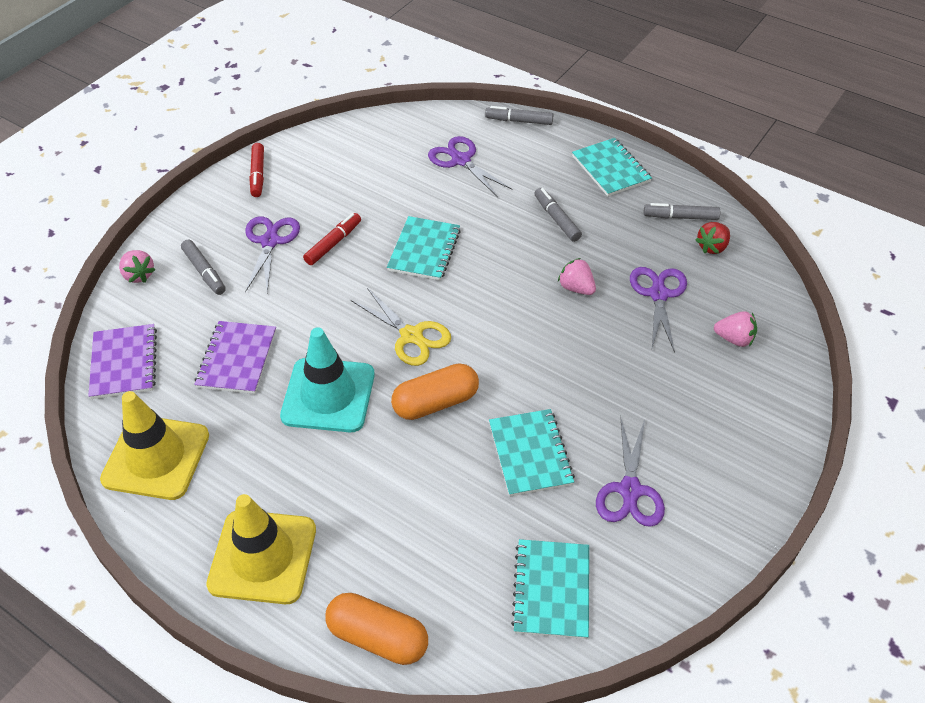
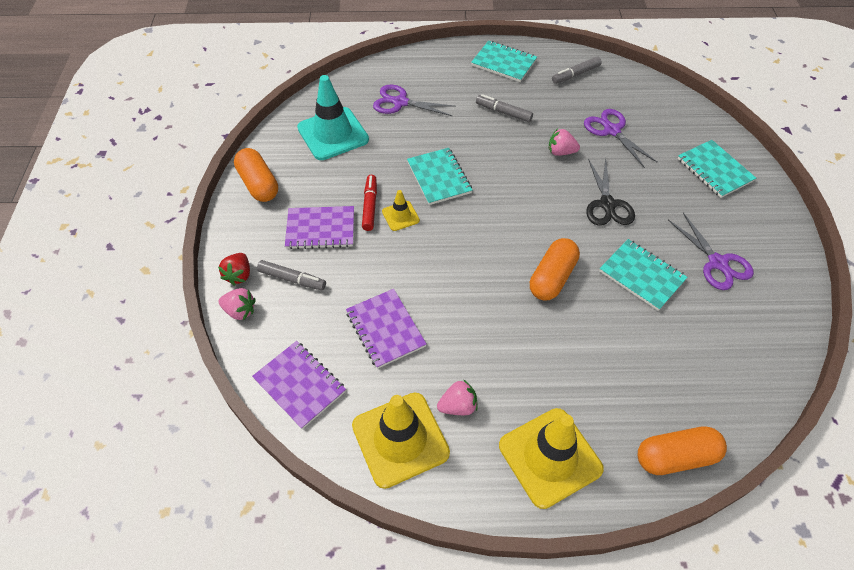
camera: 35 degrees left, 5 degrees up
purple scissors [245,216,300,293] -> purple notebook [285,206,354,249]
red marker [249,143,264,197] -> orange capsule [234,148,278,202]
turquoise traffic cone [280,327,375,432] -> turquoise traffic cone moved to [297,75,369,160]
yellow scissors [351,288,451,366] -> none
grey marker [485,106,553,125] -> none
turquoise notebook [511,539,589,639] -> turquoise notebook moved to [678,140,756,198]
red strawberry [696,222,730,254] -> red strawberry moved to [218,253,250,286]
pink strawberry [714,311,757,347] -> pink strawberry moved to [437,379,478,415]
none -> yellow traffic cone [382,190,420,231]
none -> black scissors [586,158,635,226]

